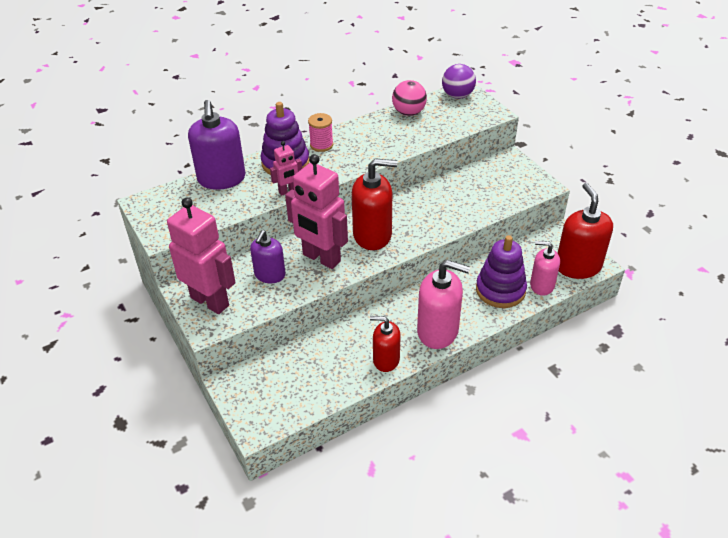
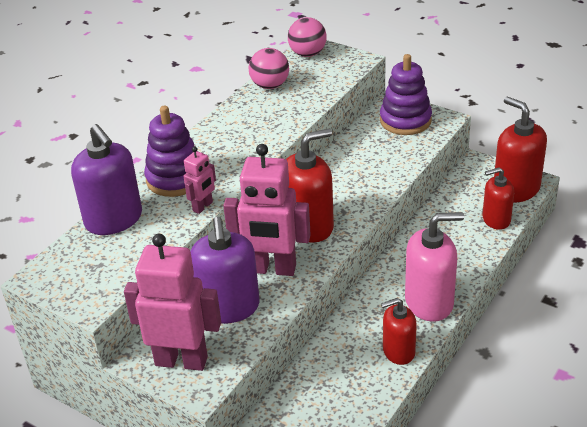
camera: 25 degrees left, 5 degrees down
purple soap dispenser [250,230,286,283] -> purple soap dispenser [190,217,260,324], size x1.59
pink spool [308,113,333,152] -> none
purple ball [442,64,476,99] -> pink ball [288,17,327,57]
purple stacking toy [476,235,527,308] -> purple stacking toy moved to [380,54,432,135]
pink soap dispenser [530,241,560,296] -> red soap dispenser [482,167,514,230]

